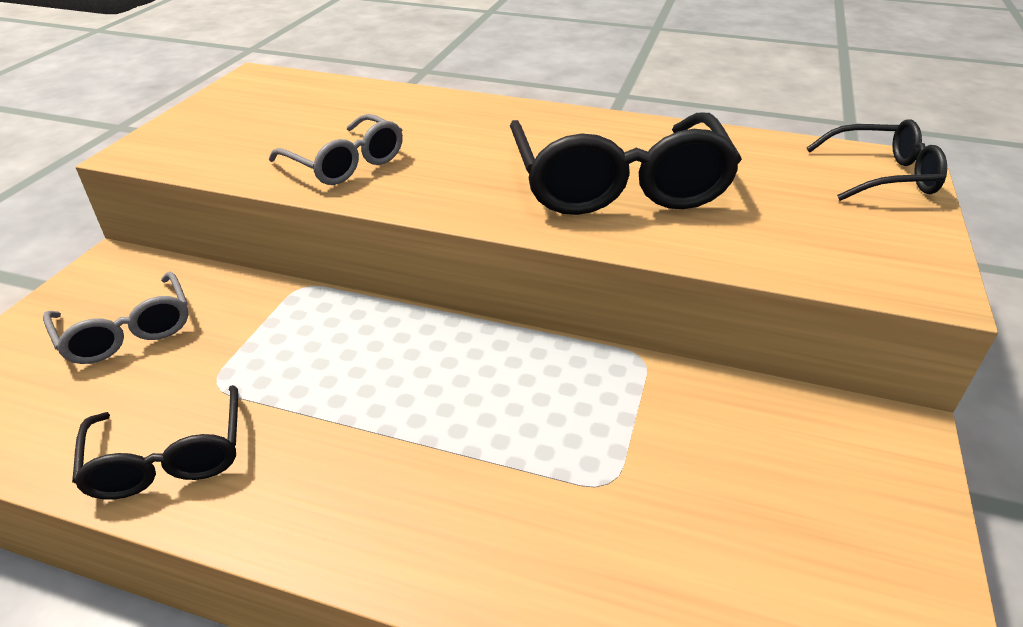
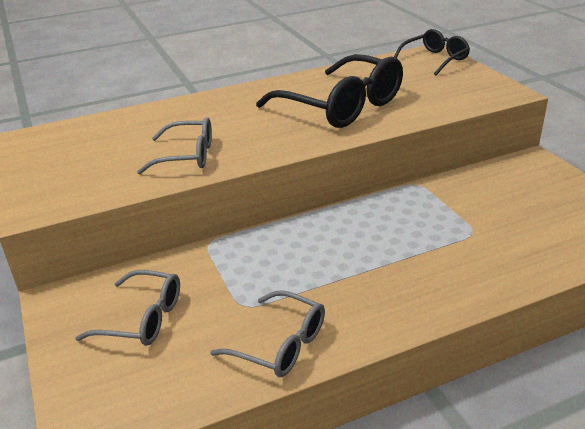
camera: 40 degrees left, 5 degrees down
black glasses [72,385,238,499] -> grey glasses [210,290,325,377]

